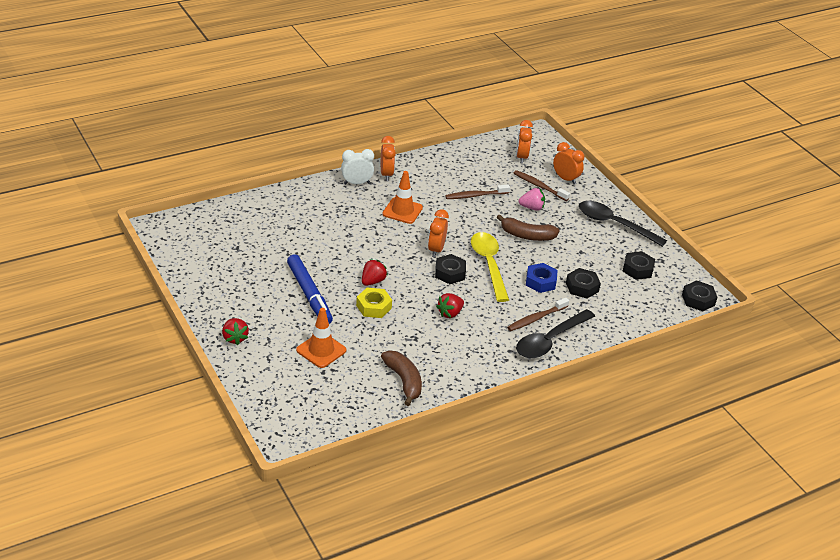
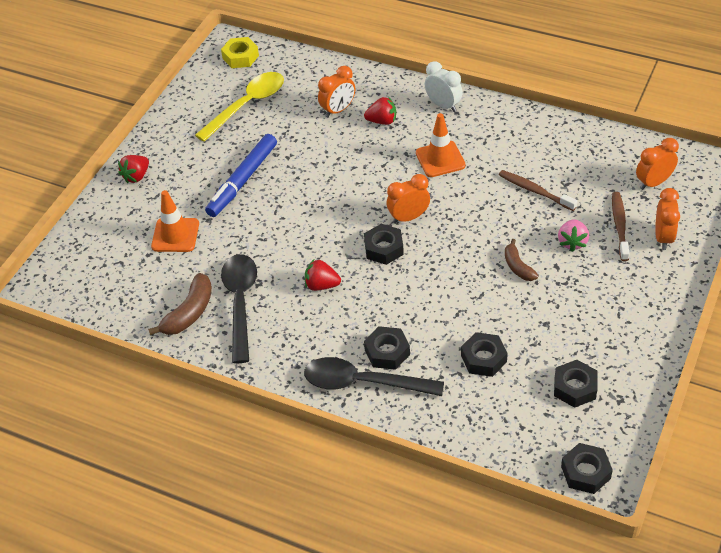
camera: 60 degrees right, 10 degrees up
yellow nut [356,288,392,318] -> yellow nut moved to [221,37,259,68]
red strawberry [362,259,388,286] -> red strawberry moved to [364,97,396,125]
orange clock [381,136,396,181] -> orange clock moved to [318,66,355,117]
yellow spoon [471,232,509,302] -> yellow spoon moved to [195,72,284,142]
brown banana [497,214,560,241] -> brown banana [505,239,538,281], size x0.65
brown toothbrush [507,298,569,331] -> black nut [364,326,410,370]
pink strawberry [518,188,545,211] -> pink strawberry turned 45 degrees clockwise [558,219,589,252]
blue nut [526,263,557,293] -> none
black spoon [579,201,667,247] -> black spoon moved to [221,254,257,363]

